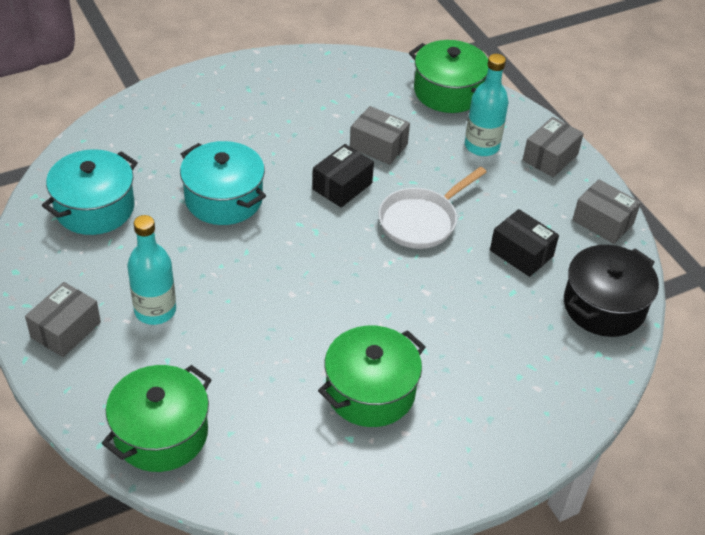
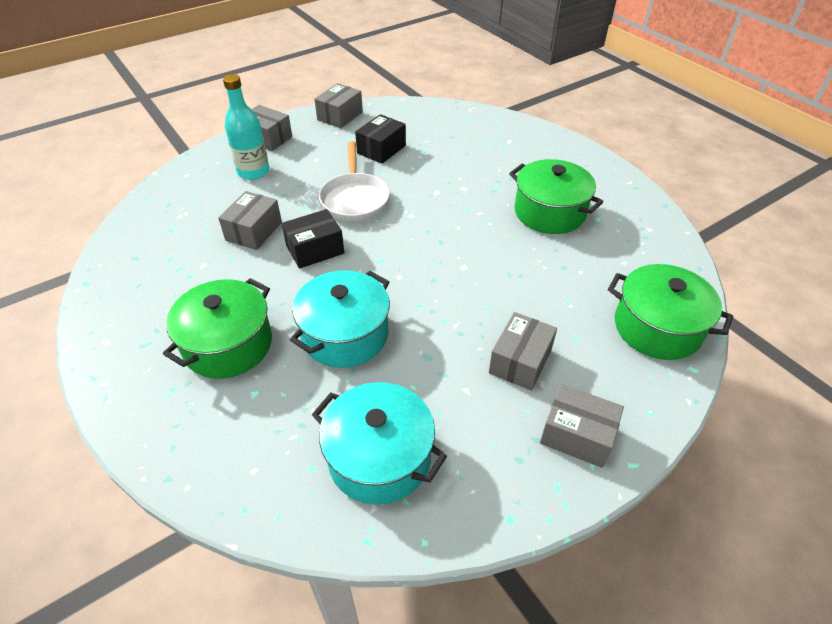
camera: 95 degrees left, 0 degrees up
turquoise bottle [127,215,176,325] -> grey box [489,312,557,391]
black box [312,144,374,208] -> black box turned 60 degrees counterclockwise [281,209,344,269]
white pan [378,167,486,249] -> white pan turned 45 degrees clockwise [319,141,390,221]
green pot [409,40,488,113] -> green pot moved to [163,278,272,379]
black pot [564,245,659,337] -> none

